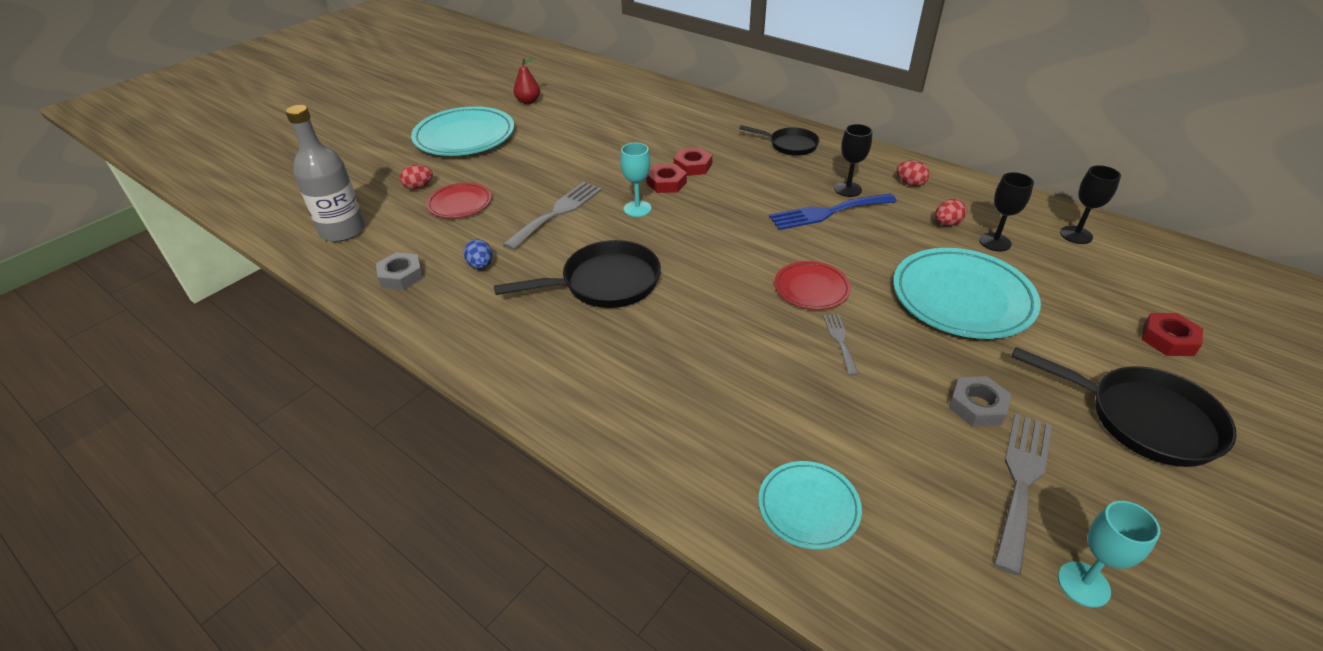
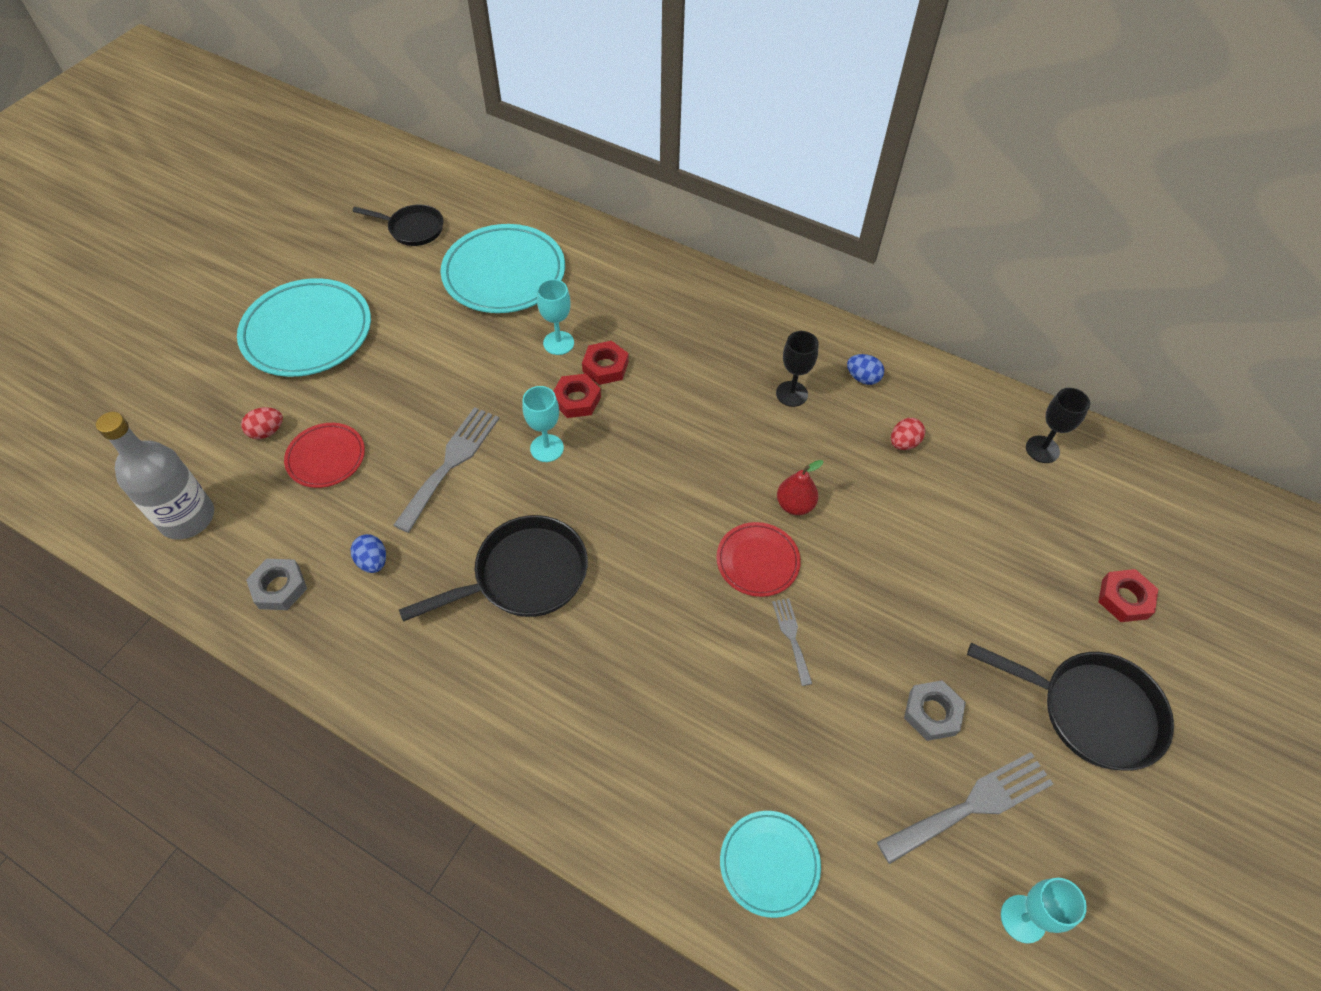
camera: 10 degrees left, 15 degrees up
red pear [514,57,540,104] -> red pear moved to [777,460,823,515]
black pan [739,125,819,156] -> black pan moved to [352,204,443,246]
blue fork [769,194,897,230] -> none
turquoise plate [893,248,1041,339] -> turquoise plate moved to [441,224,565,313]
red egg [897,160,929,186] -> blue egg [847,354,884,385]
black goblet [979,172,1034,252] -> none
grey fork [994,413,1052,575] -> grey fork turned 45 degrees clockwise [877,752,1053,864]
none -> turquoise goblet [537,279,574,355]

